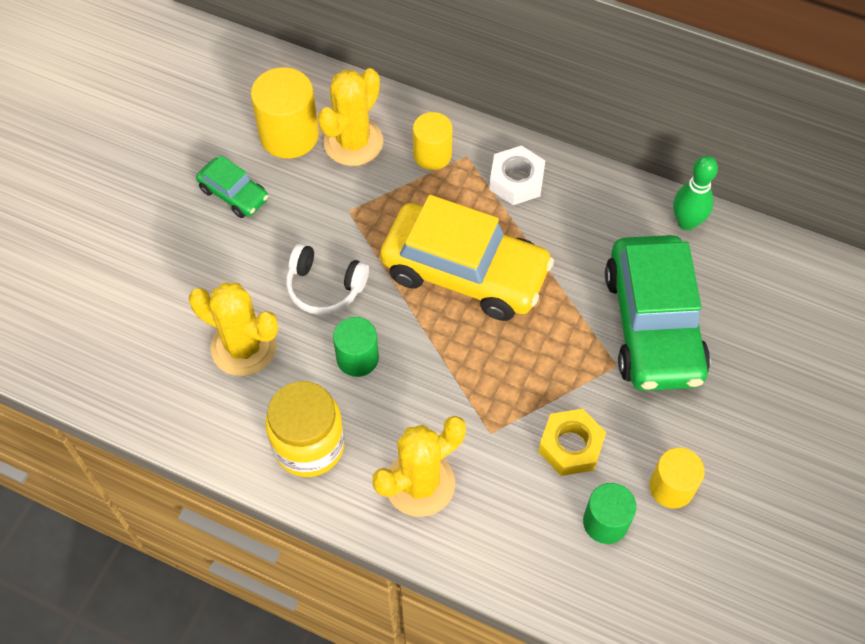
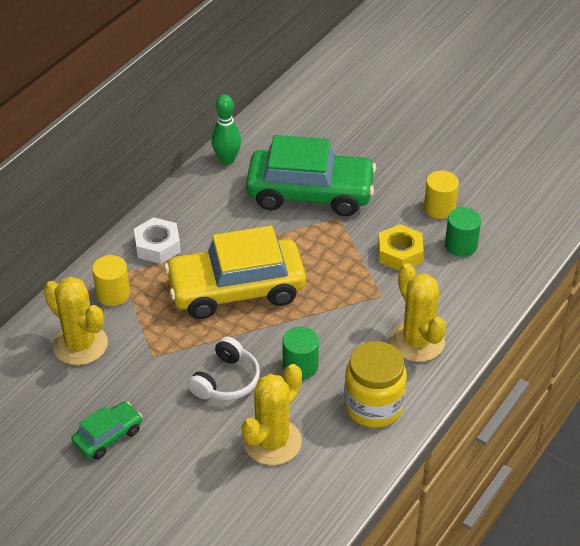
camera: 80 degrees left, 15 degrees down
yellow cylinder [251,67,319,159] -> none
yellow car [380,195,554,321] -> yellow car turned 135 degrees counterclockwise [164,226,306,319]

